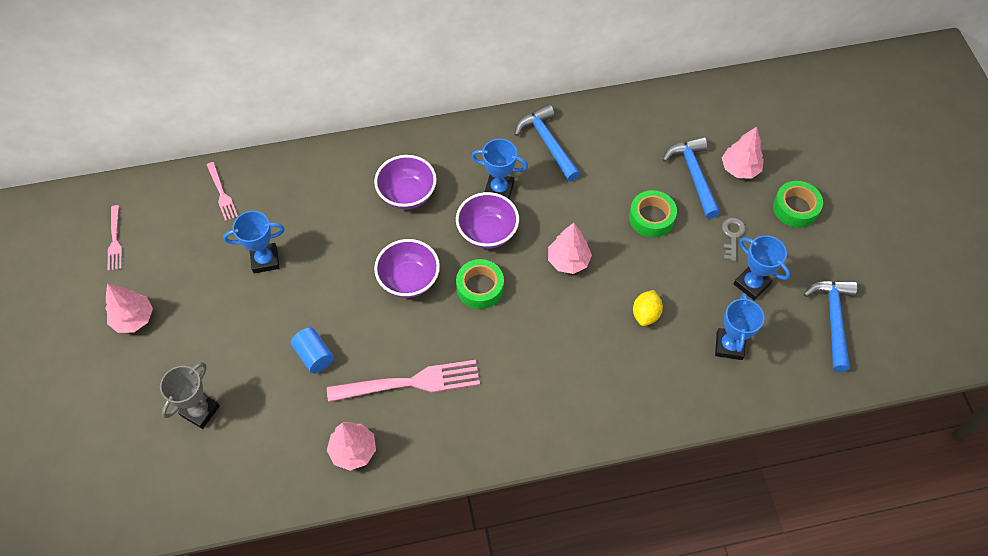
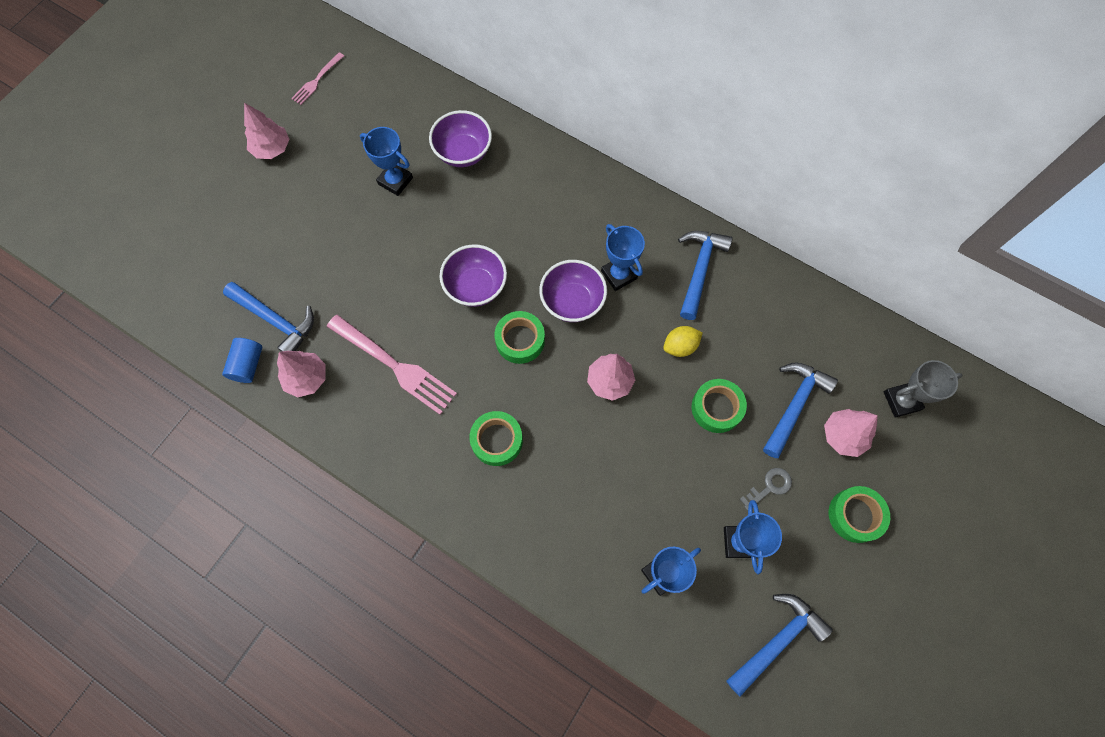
camera: 45 degrees right, 10 degrees up
grey trophy [160,362,220,429] -> grey trophy moved to [884,360,963,418]
pink fork [207,162,238,221] -> none
blue cylinder [291,327,334,373] -> blue cylinder moved to [222,338,263,383]
purple bowl [374,155,437,210] -> purple bowl moved to [429,110,492,167]
yellow lemon [633,290,663,326] -> yellow lemon moved to [663,326,703,357]
none -> blue hammer [223,282,314,351]
none -> green tape [469,411,523,466]

